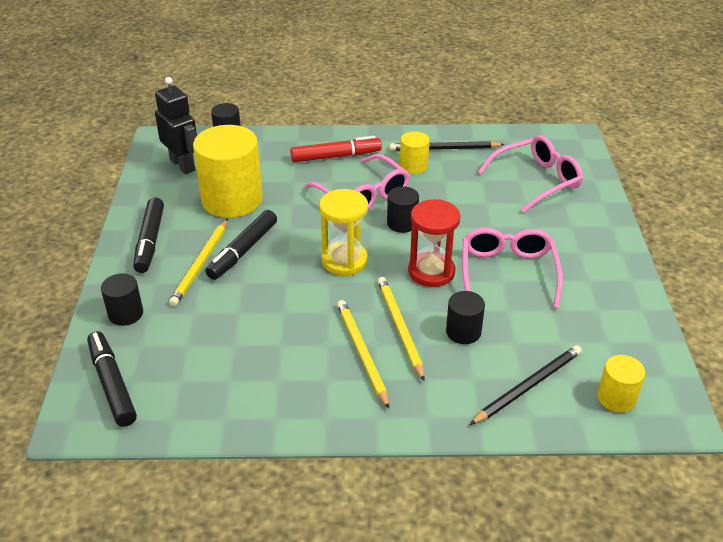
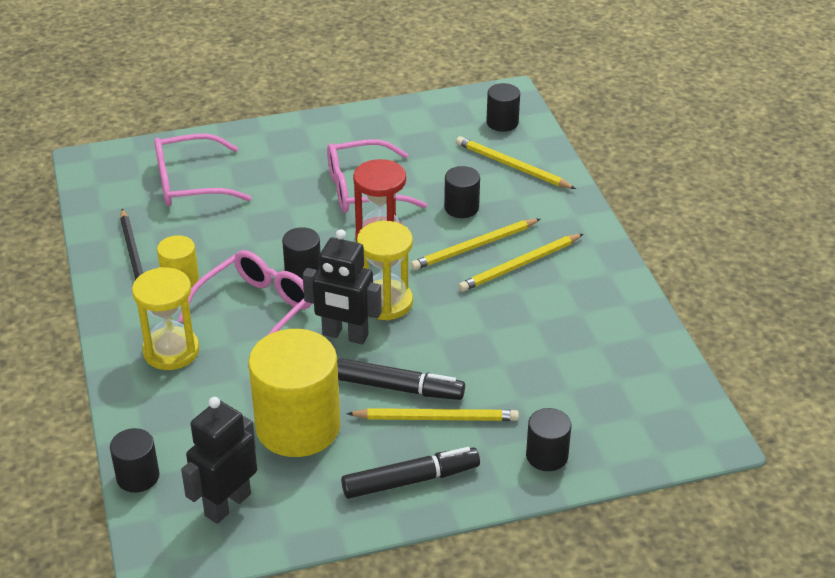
camera: 105 degrees left, 0 degrees up
black marker [87,331,137,427] -> none
red marker [290,136,382,162] -> yellow hourglass [132,267,199,370]
black pencil [470,345,582,425] -> yellow pencil [456,136,576,189]
pink glasses [478,135,583,213] -> pink glasses turned 60 degrees counterclockwise [154,134,251,206]
yellow cylinder [597,355,645,413] -> black cylinder [486,83,520,132]
none -> black robot [303,229,382,344]

